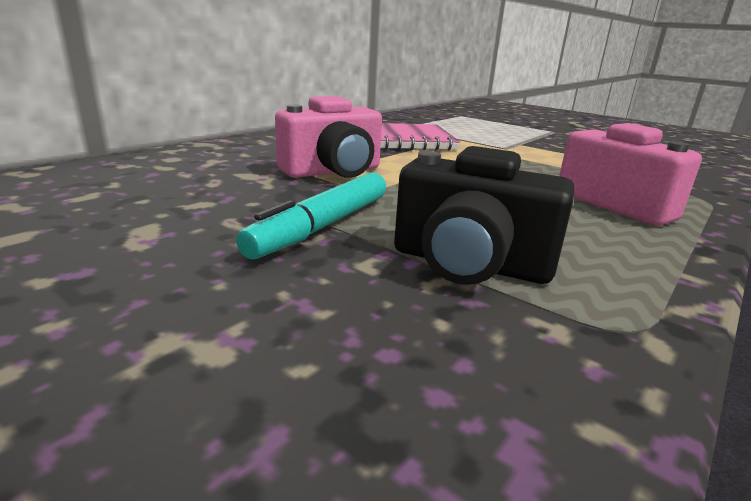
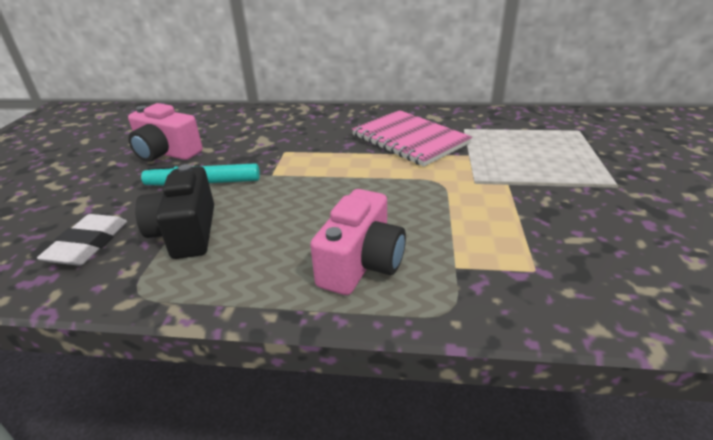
camera: 60 degrees right, 10 degrees up
pink camera [275,96,382,178] -> pink camera moved to [128,103,203,162]
none -> white eraser [37,214,127,265]

